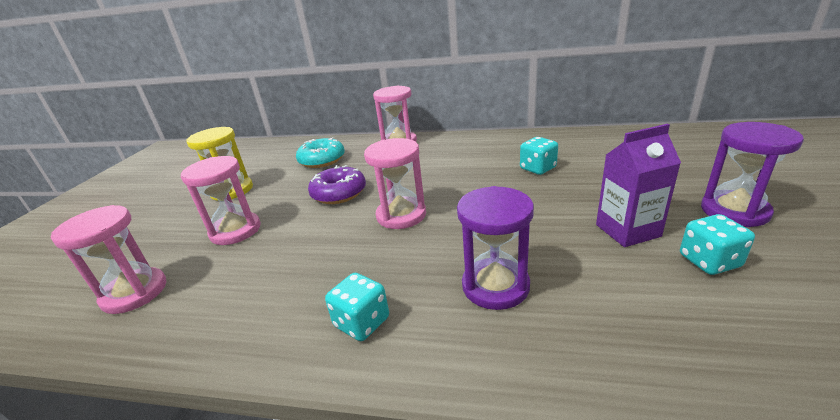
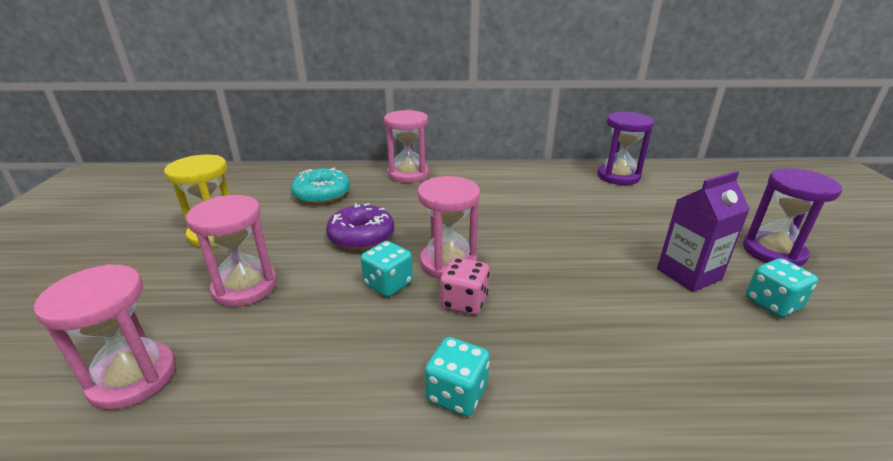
camera: 15 degrees left, 0 degrees up
purple hourglass [457,186,534,310] -> purple hourglass moved to [597,111,654,185]
turquoise dice [520,137,558,175] -> turquoise dice moved to [361,241,413,297]
none -> pink dice [440,257,489,315]

